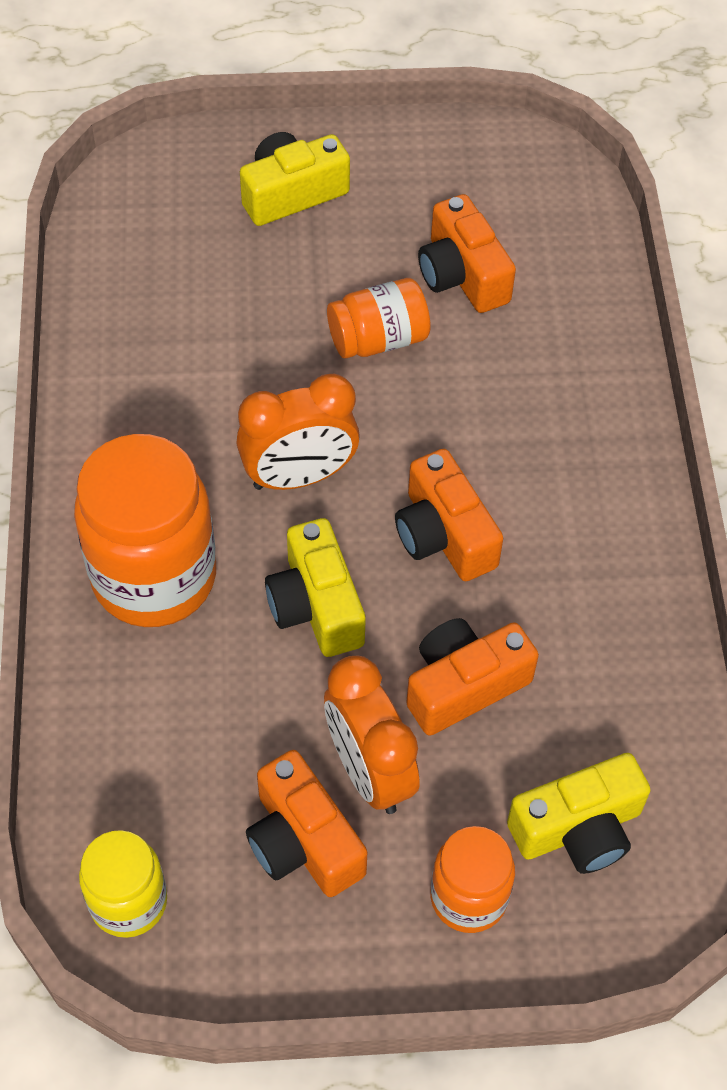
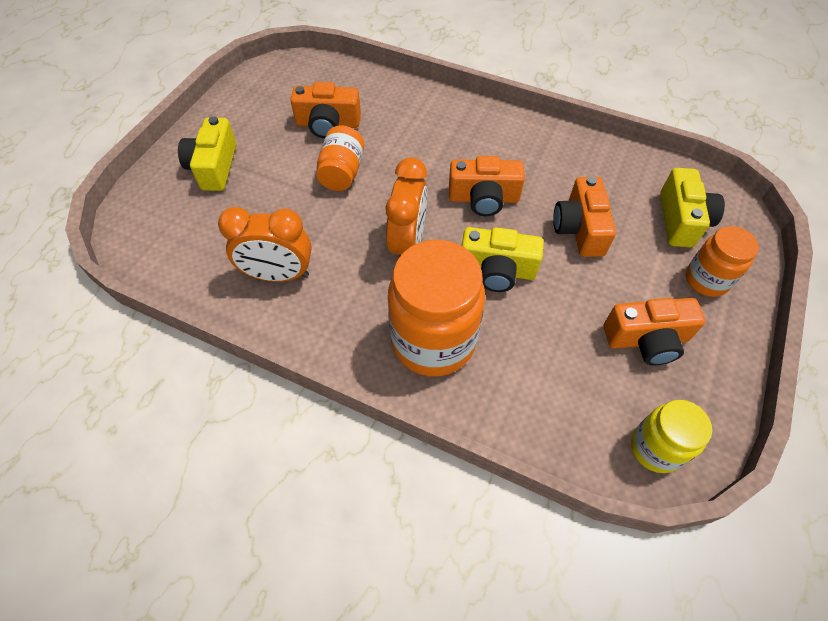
camera: 60 degrees left, 0 degrees up
orange clock [324,655,420,814] -> orange clock moved to [218,207,312,282]

